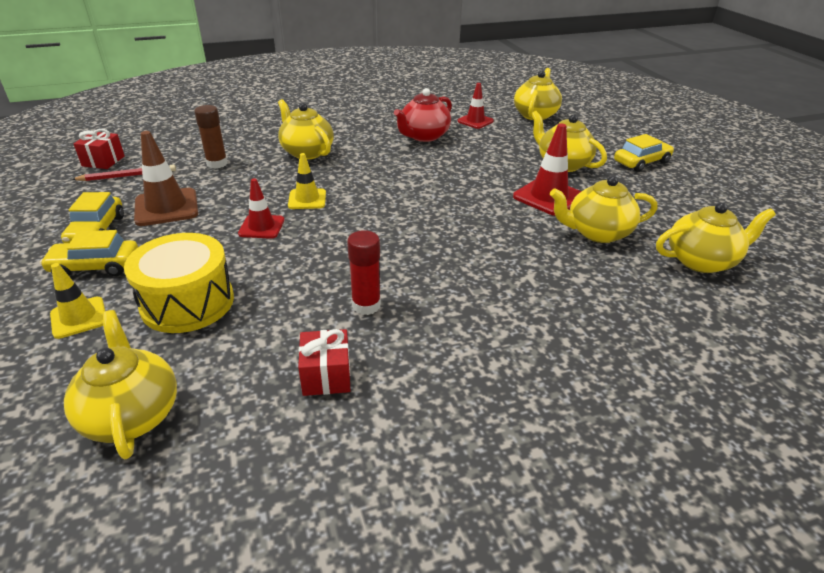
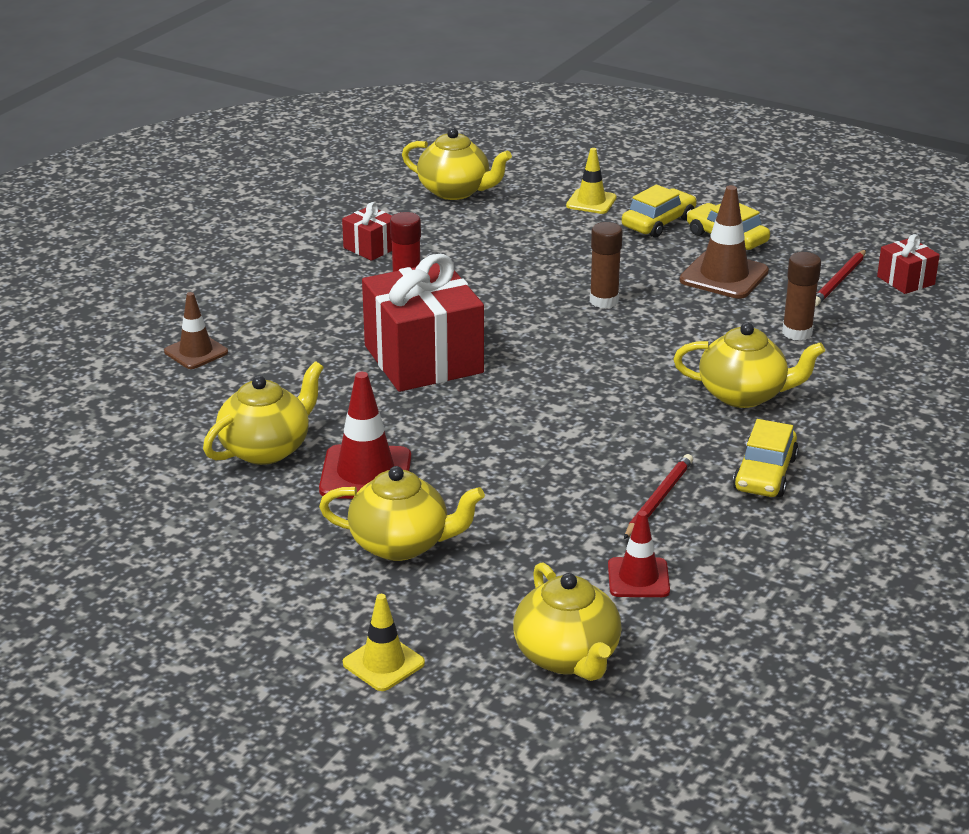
camera: 140 degrees right, 5 degrees down
yellow drum [124,233,234,333] -> none
red traffic cone [238,178,285,239] -> brown glue stick [590,222,623,308]
yellow traffic cone [288,153,326,209] -> yellow traffic cone moved to [343,594,425,691]
red teapot [394,88,452,142] -> red pencil [624,454,693,539]
yellow car [614,134,674,172] -> yellow car moved to [733,419,799,497]
yellow teapot [656,202,776,273] -> none
none -> brown traffic cone [164,292,228,369]
none -> red gift [362,254,484,392]

